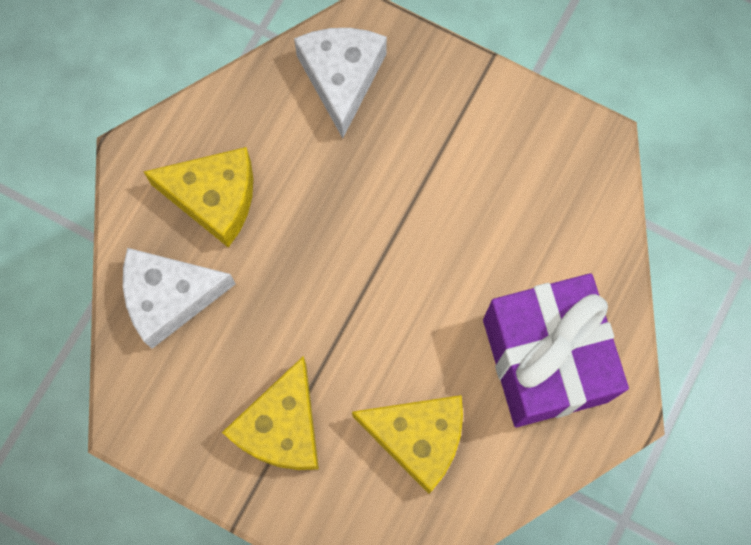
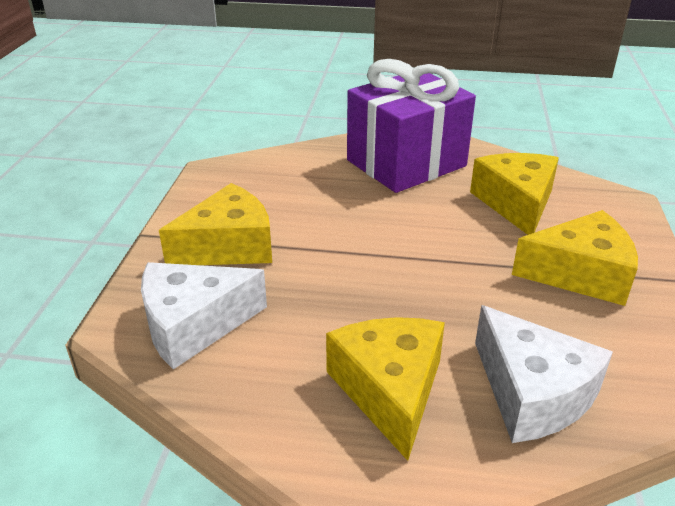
camera: 110 degrees left, 40 degrees down
none -> yellow cheese [159,183,272,265]

